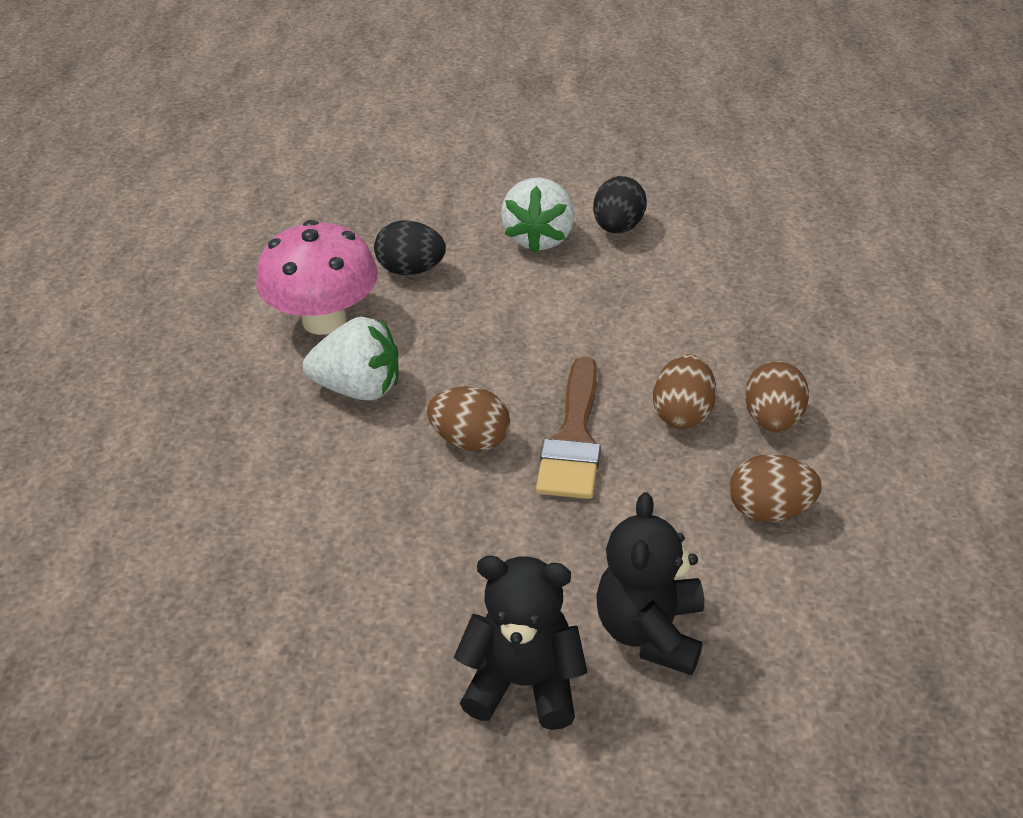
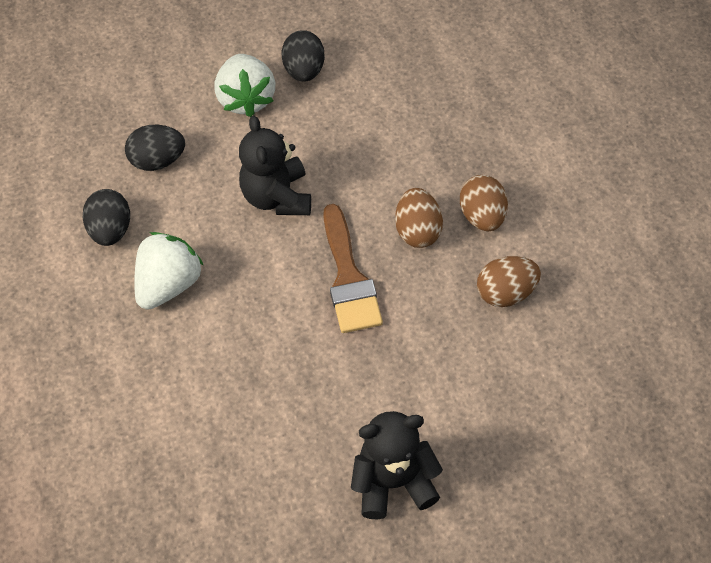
camera: 20 degrees left, 15 degrees up
pink mushroom [256,220,378,335] -> black egg [83,189,130,246]
white strawberry [303,317,399,400] -> white strawberry turned 45 degrees counterclockwise [134,232,204,310]
brown egg [427,386,510,451] -> none
black teddy bear [596,492,704,675] -> black teddy bear moved to [239,116,311,215]

